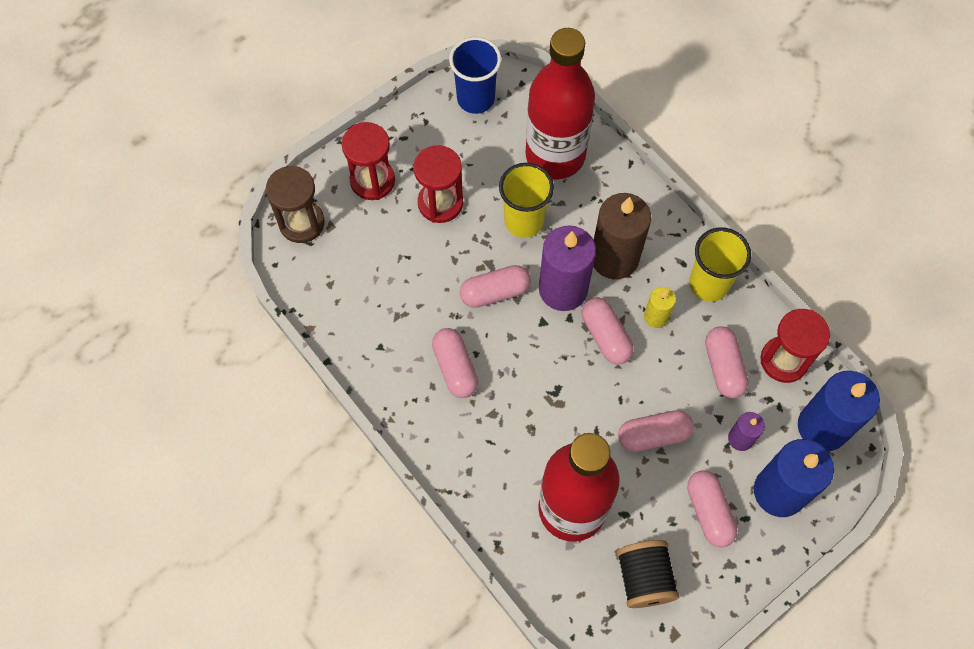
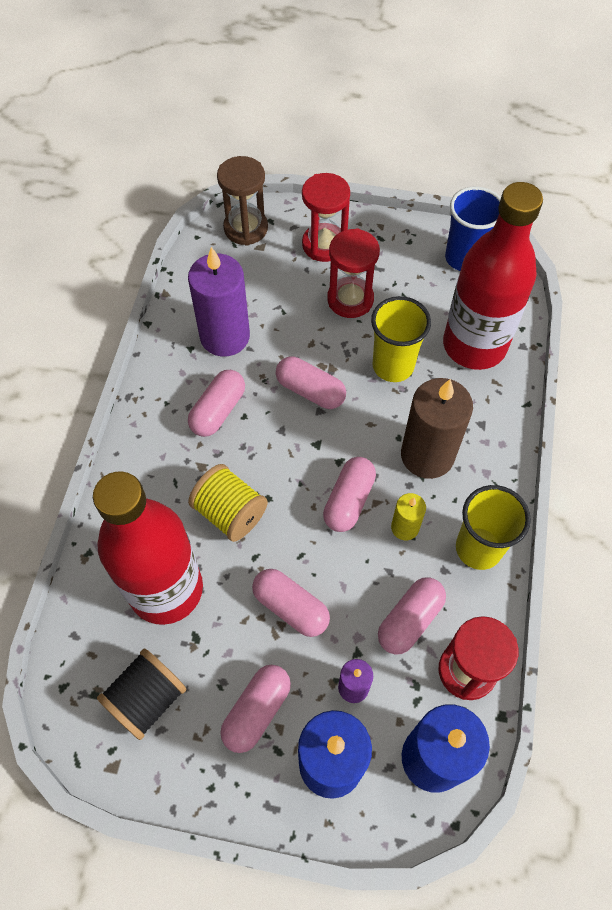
camera: 50 degrees right, 5 degrees down
purple candle [539,225,596,311] -> purple candle moved to [188,247,250,357]
none -> yellow spool [188,464,268,542]

